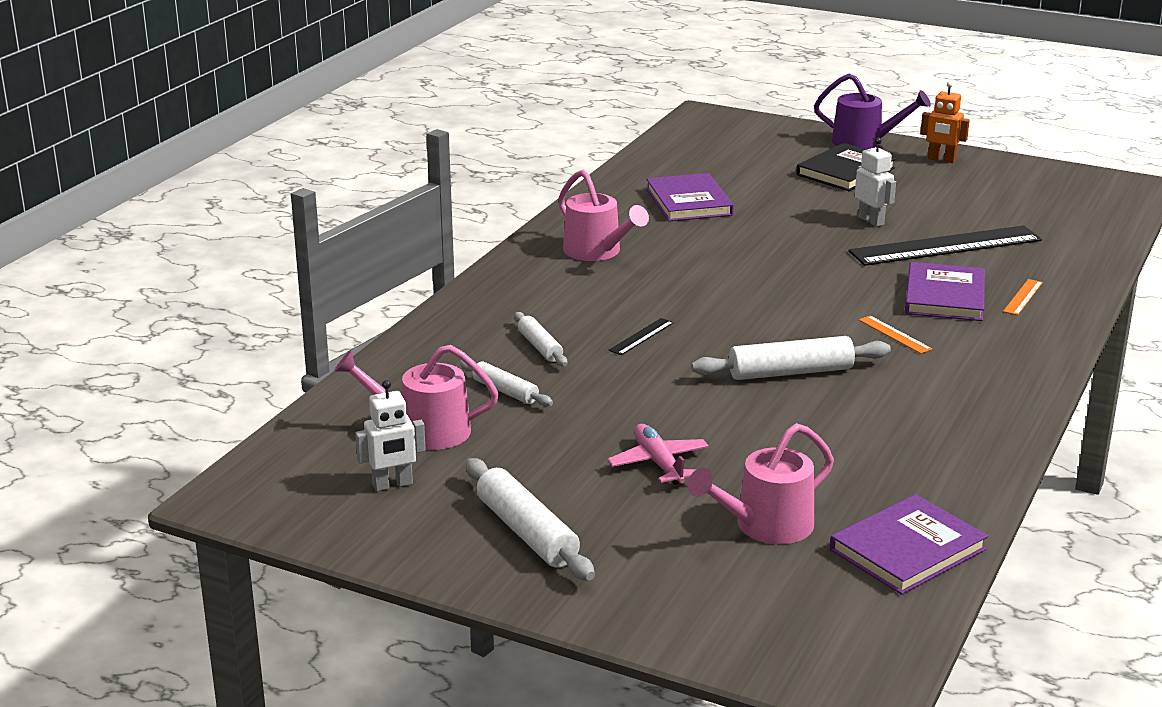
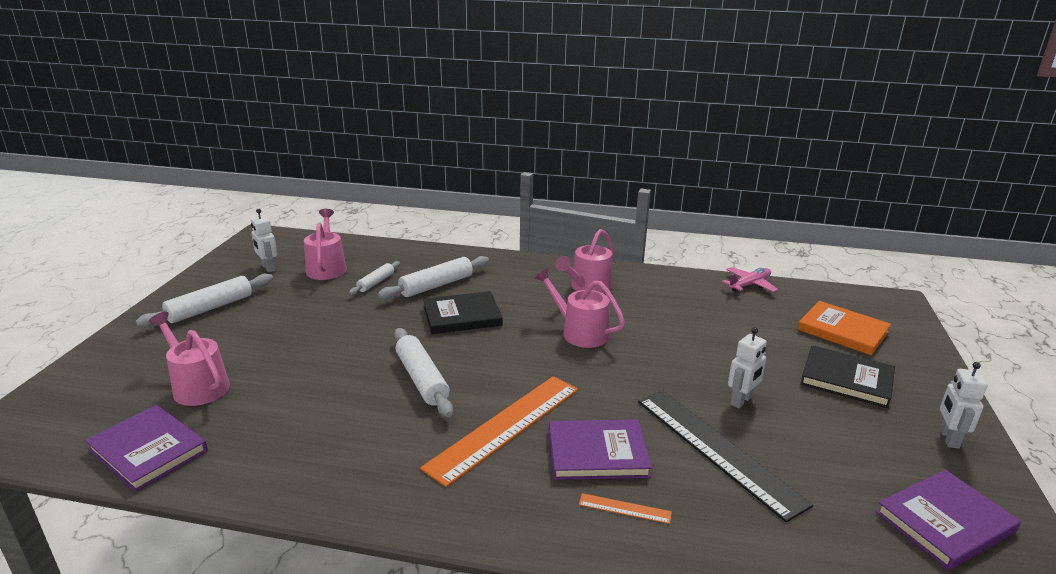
camera: 75 degrees right, 0 degrees up
white rolling pin [514,312,567,366] -> white rolling pin [378,256,489,299], size x1.66
pink plane [607,424,709,485] -> pink plane moved to [722,267,778,292]
black ruler [609,318,674,355] -> black book [423,291,503,334]
purple book [646,173,734,221] -> purple book moved to [875,470,1021,570]
purple watering can [814,74,931,149] -> none
orange ruler [859,316,932,354] -> orange ruler [420,376,578,487], size x2.47
orange robot [920,82,970,163] -> white robot [940,362,987,449]
none -> pink watering can [534,268,625,348]
none -> orange book [797,301,891,355]

